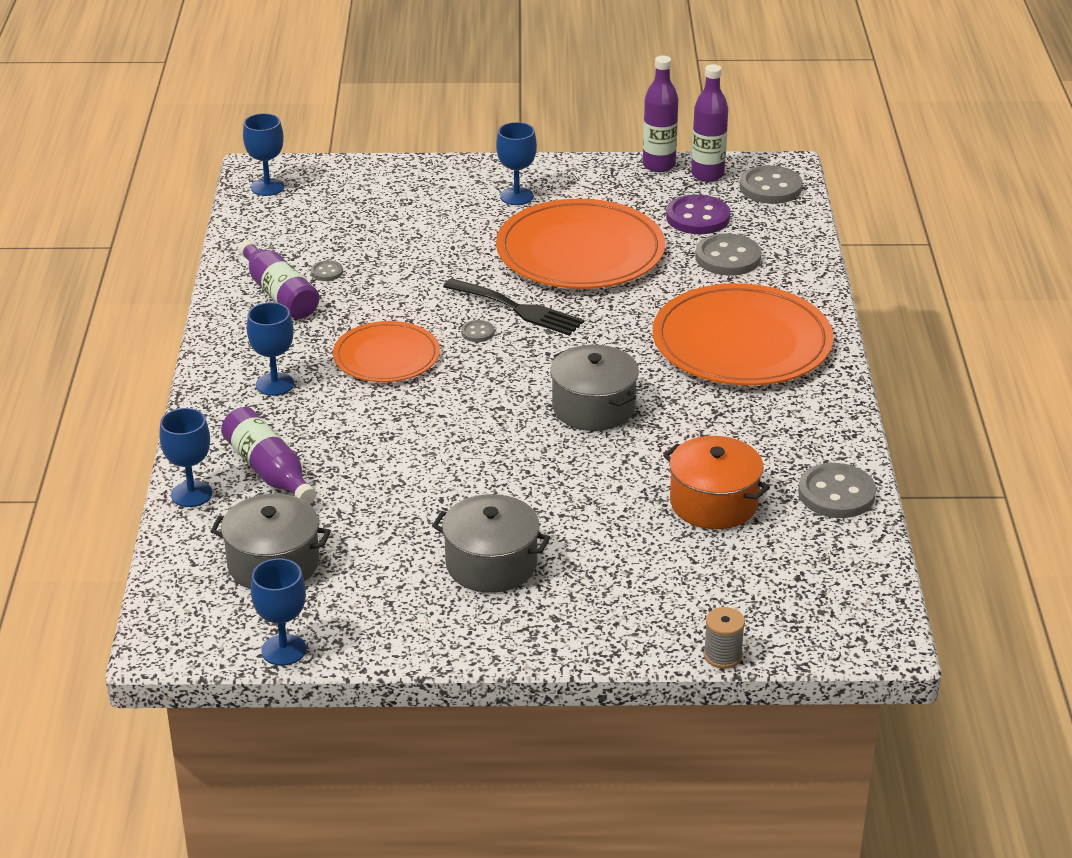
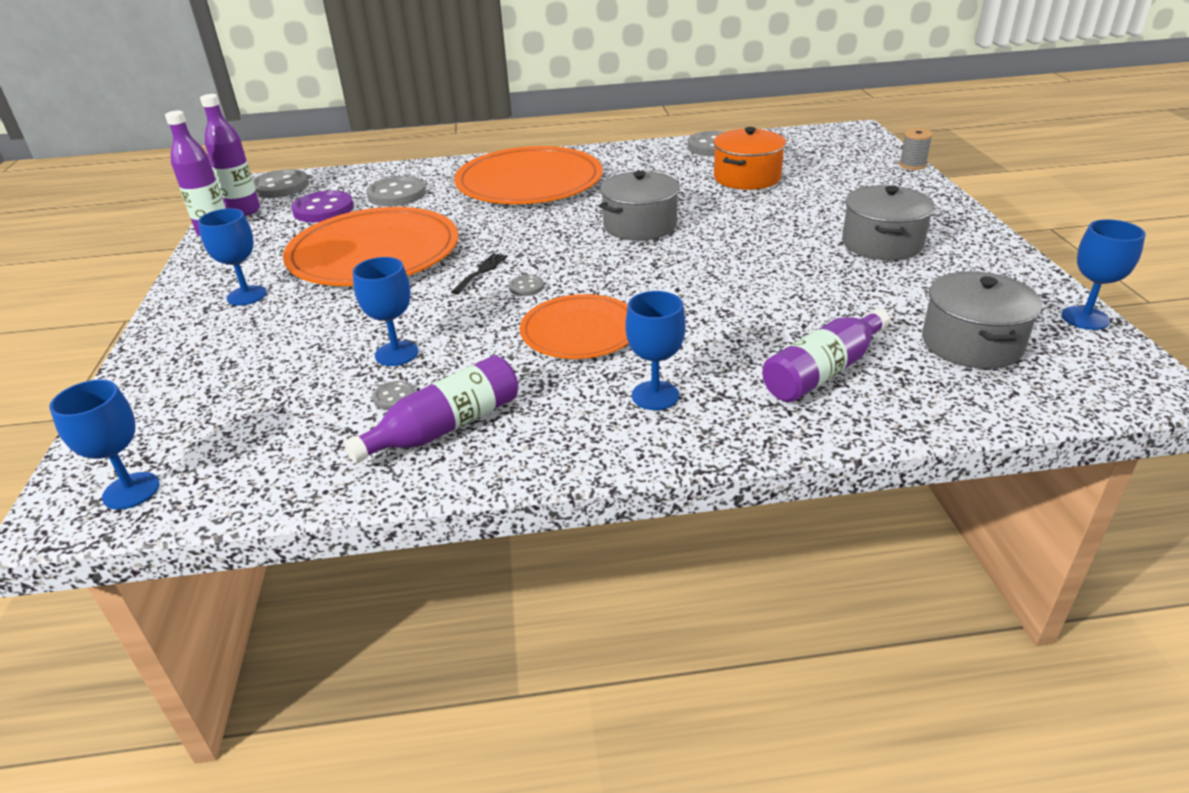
camera: 95 degrees left, 0 degrees up
blue goblet [159,408,212,507] -> blue goblet moved to [353,257,418,366]
black fork [443,278,584,336] -> black fork [451,253,507,295], size x0.56

